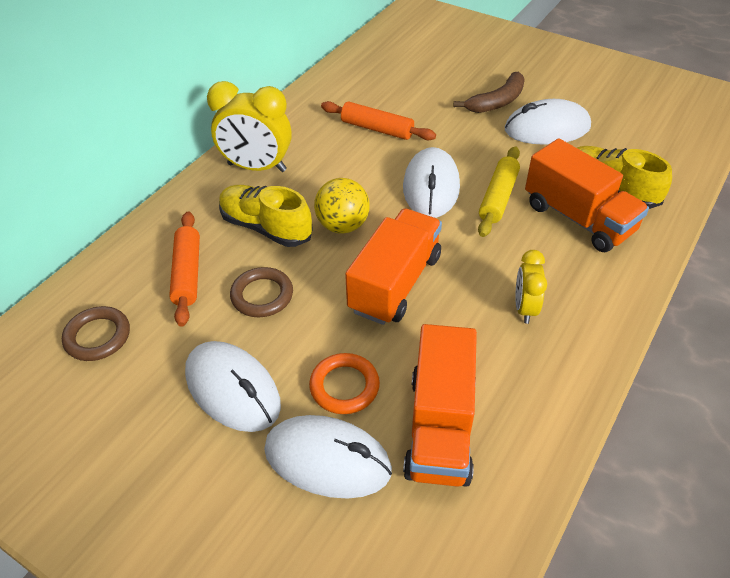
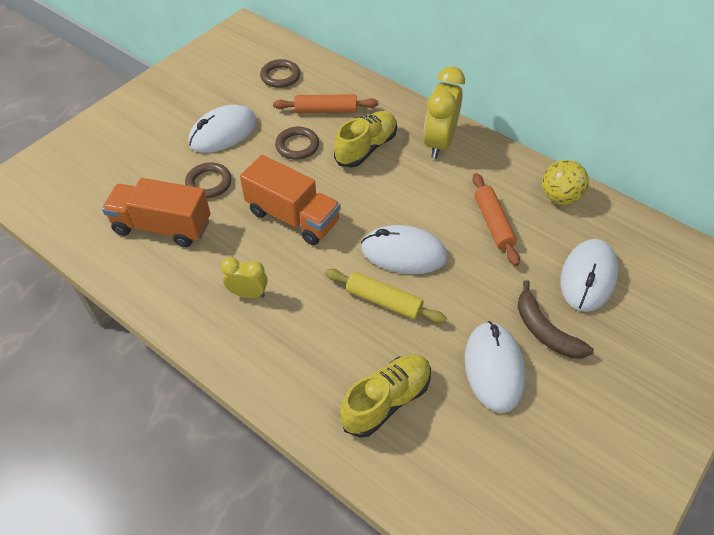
camera: 95 degrees right, 5 degrees up
white mouse [264,415,392,499] -> white mouse moved to [561,239,618,312]
orange ring [309,353,380,414] -> brown ring [185,163,232,198]
yellow ball [314,178,369,234] -> yellow ball moved to [542,160,589,205]
orange rolling pin [321,101,436,140] -> orange rolling pin turned 45 degrees counterclockwise [472,173,520,266]
orange truck [525,138,649,252] -> none

